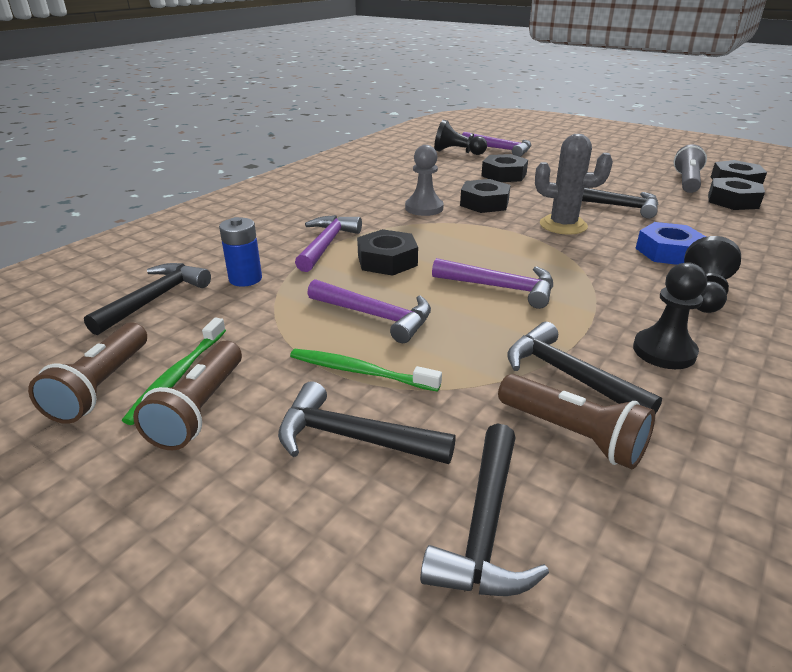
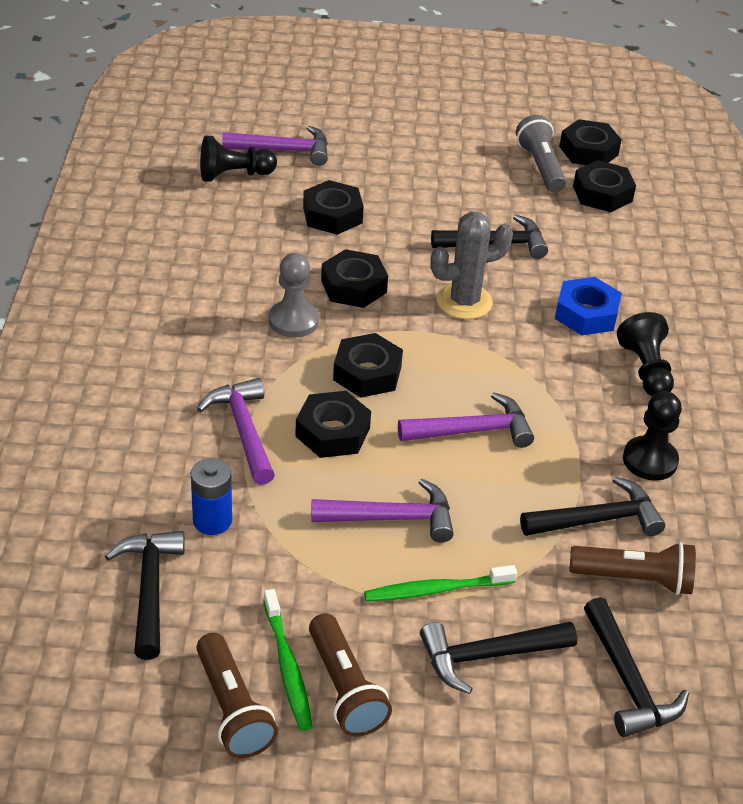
camera: 35 degrees left, 10 degrees up
black hammer [507,322,662,414] -> black hammer turned 150 degrees clockwise [520,477,665,536]
none -> black nut [333,333,403,398]

